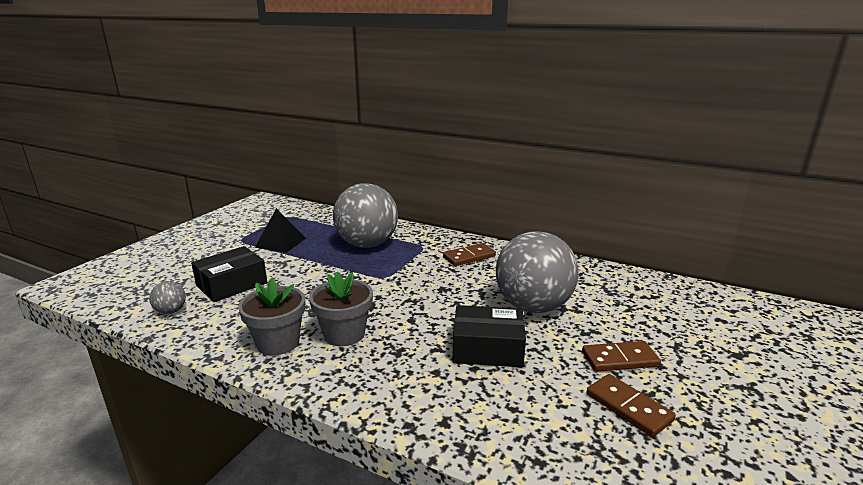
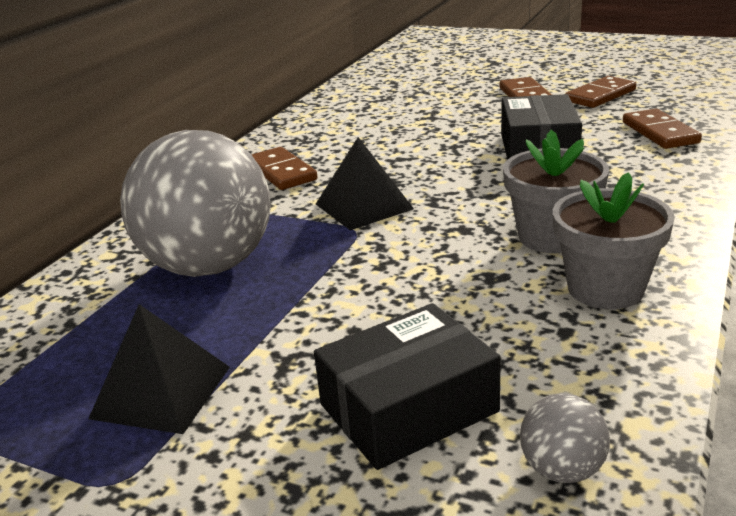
camera: 90 degrees left, 5 degrees up
black box [191,246,267,302] -> black box turned 75 degrees counterclockwise [314,303,501,470]
grey ball [496,231,579,313] -> none
none -> black pyramid [316,137,414,230]
none -> brown domino [623,109,702,149]

